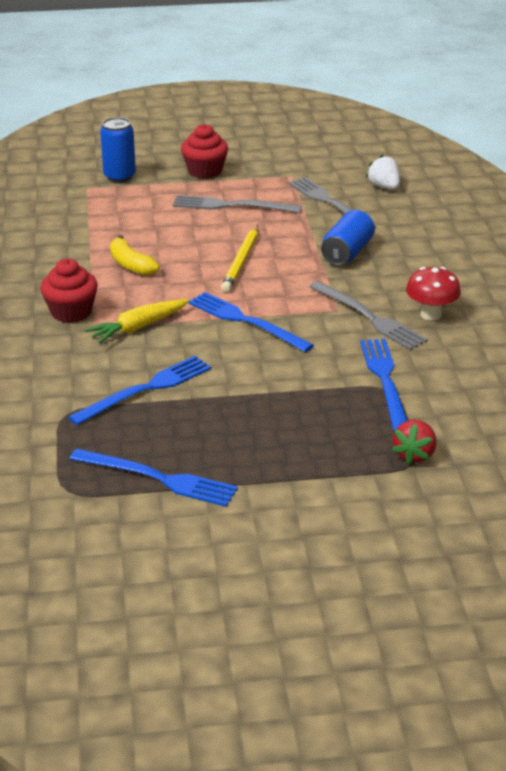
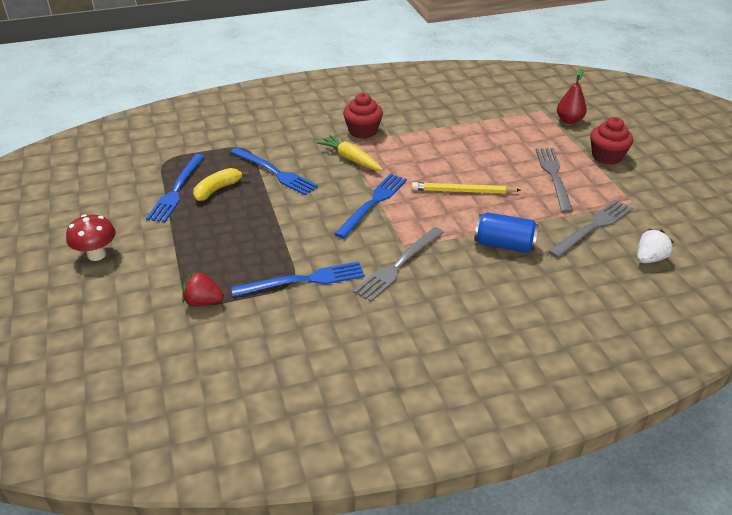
camera: 80 degrees right, 5 degrees up
blue can [100,117,136,182] -> red pear [557,68,587,124]
yellow banana [110,235,160,276] -> yellow banana moved to [193,168,249,201]
red mushroom [406,267,461,321] -> red mushroom moved to [66,214,116,261]

